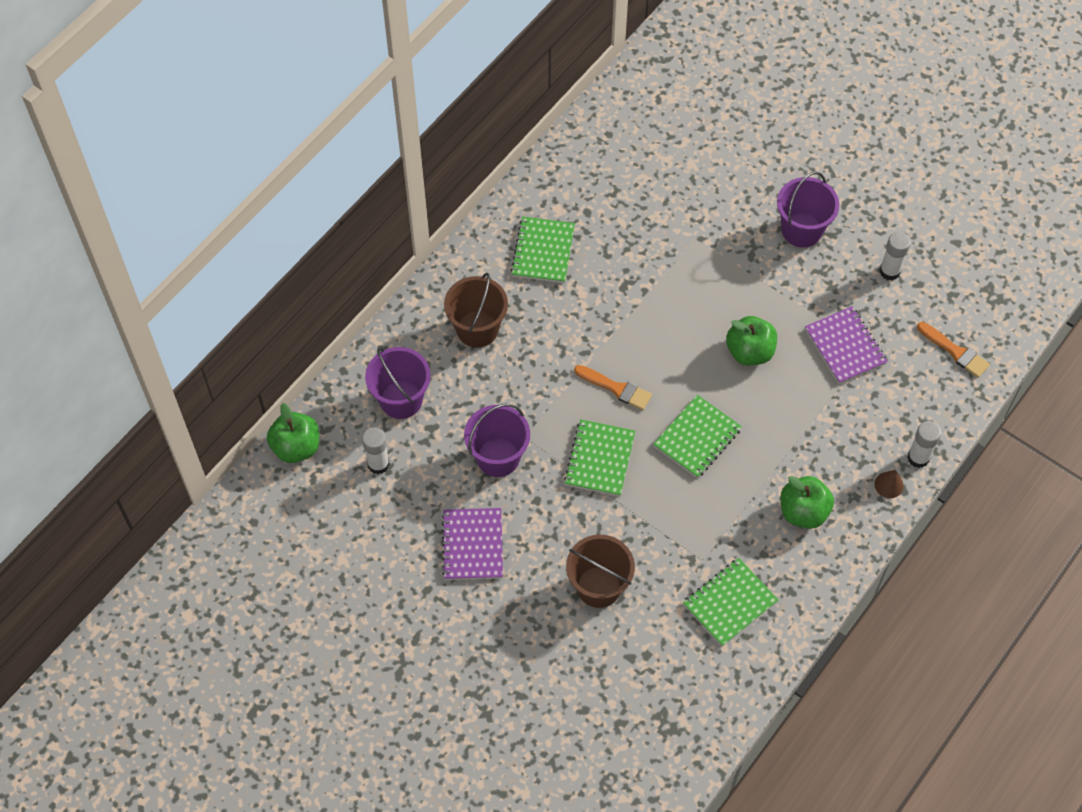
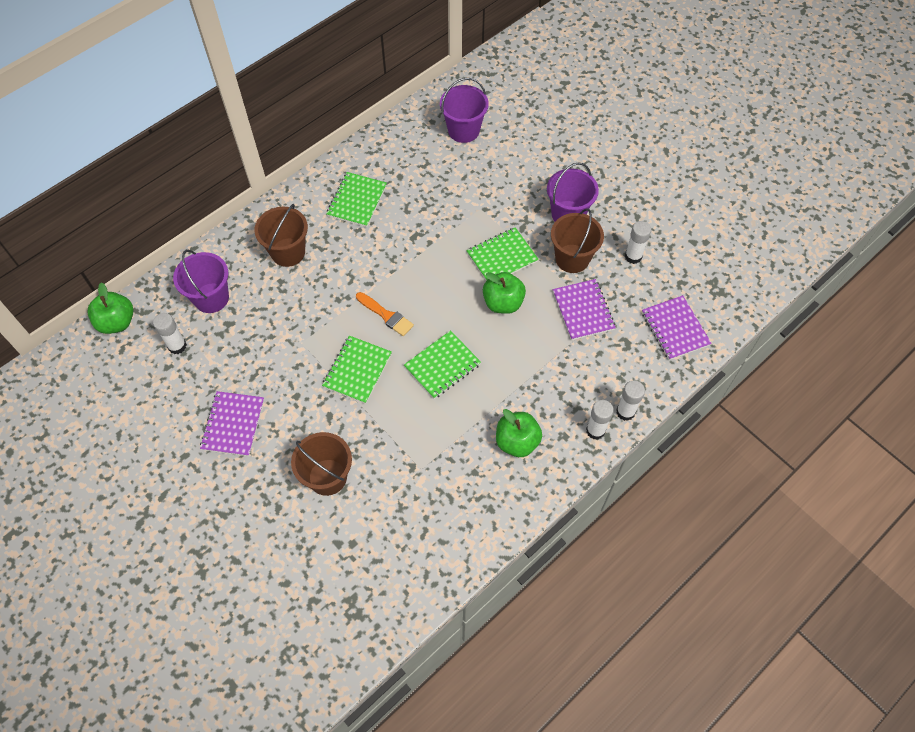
camera: 10 degrees right, 0 degrees up
purple bucket [464,404,530,477] -> purple bucket moved to [440,78,489,143]
green notebook [683,558,778,647] -> green notebook moved to [466,227,539,281]
brown cone [874,470,904,498] -> white glue stick [586,400,614,440]
orange brush [917,322,990,378] -> purple notebook [642,295,712,360]
none -> brown bucket [551,208,604,273]

